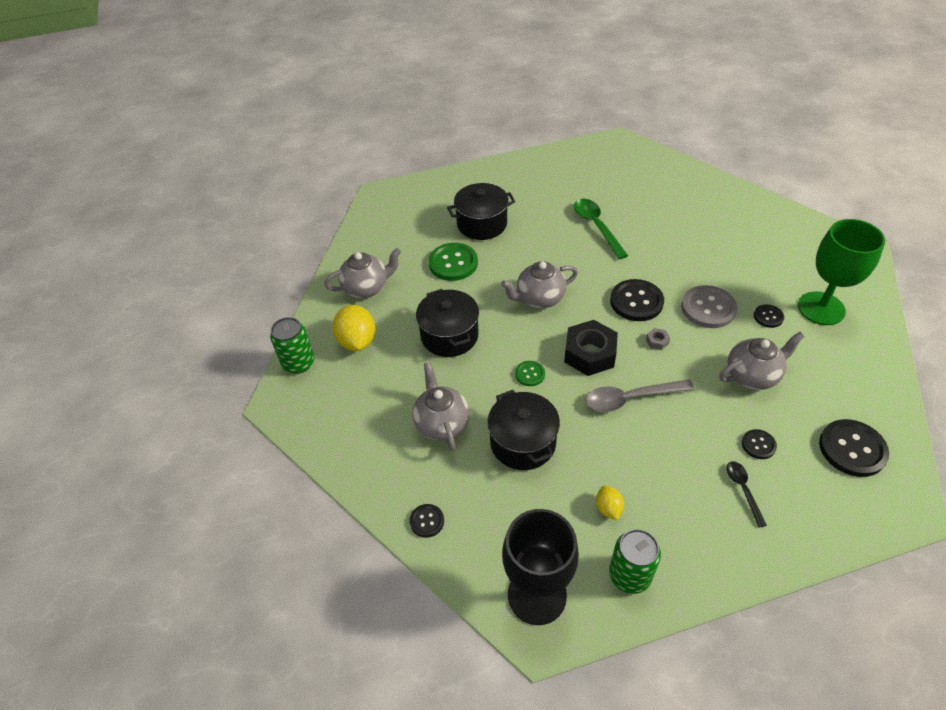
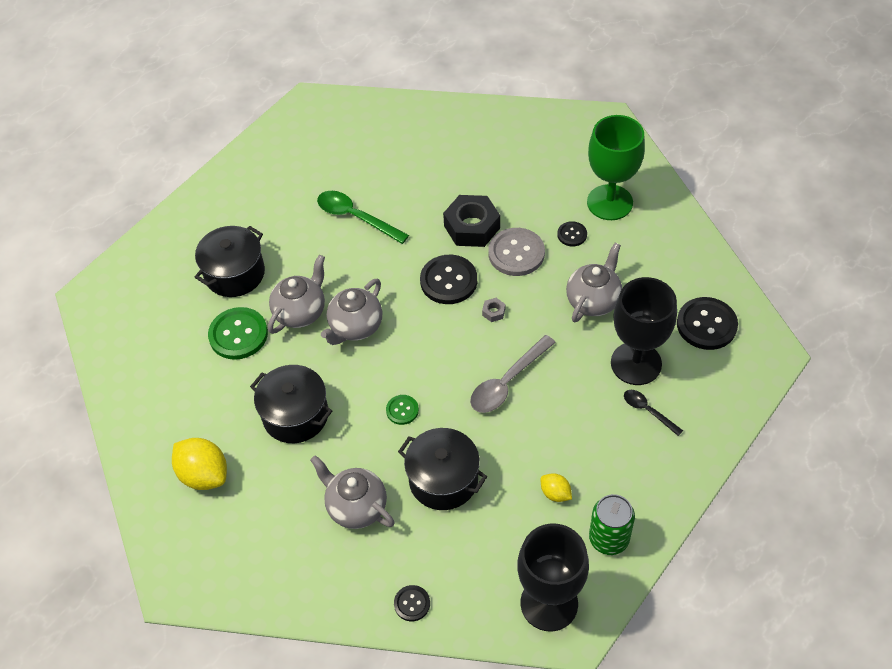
camera: 35 degrees left, 5 degrees up
green can [270,317,314,374] -> none
grey teapot [324,248,401,298] -> grey teapot moved to [268,255,325,334]
black nut [564,320,618,376] -> black nut moved to [443,195,500,247]
black button [742,429,777,459] -> black goblet [611,277,677,385]

